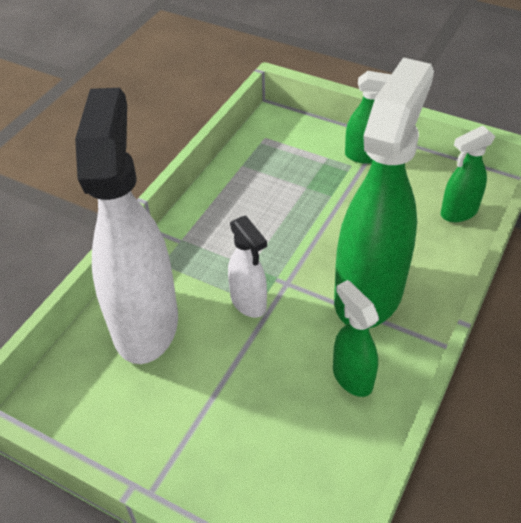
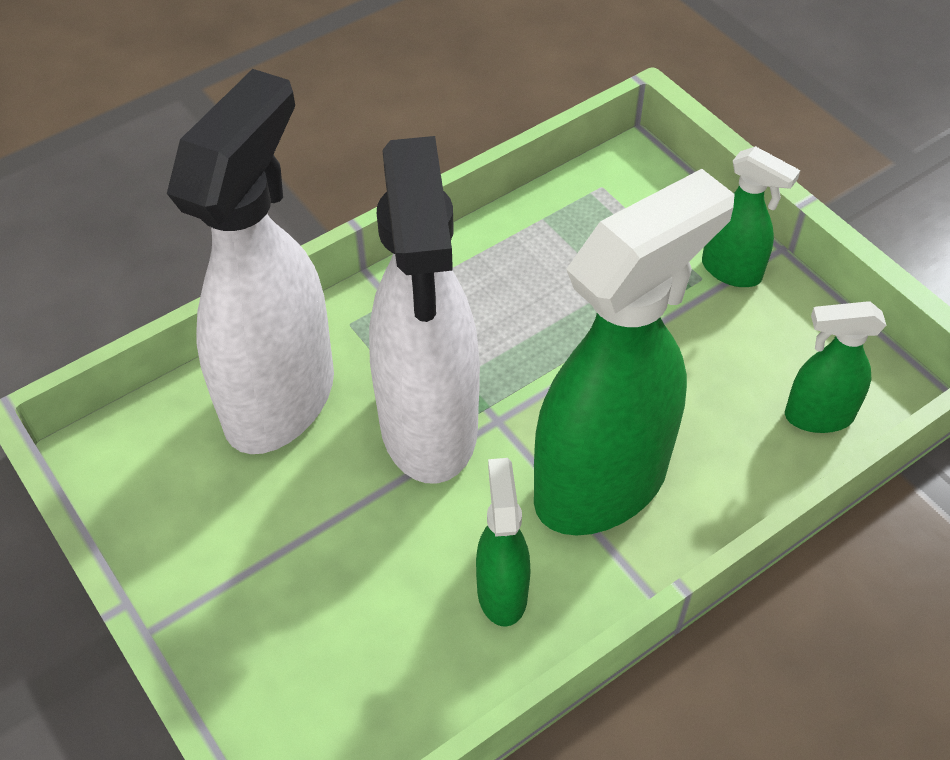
camera: 25 degrees right, 5 degrees up
white spray bottle [228,216,267,318] -> white spray bottle [369,136,480,484], size x2.13

